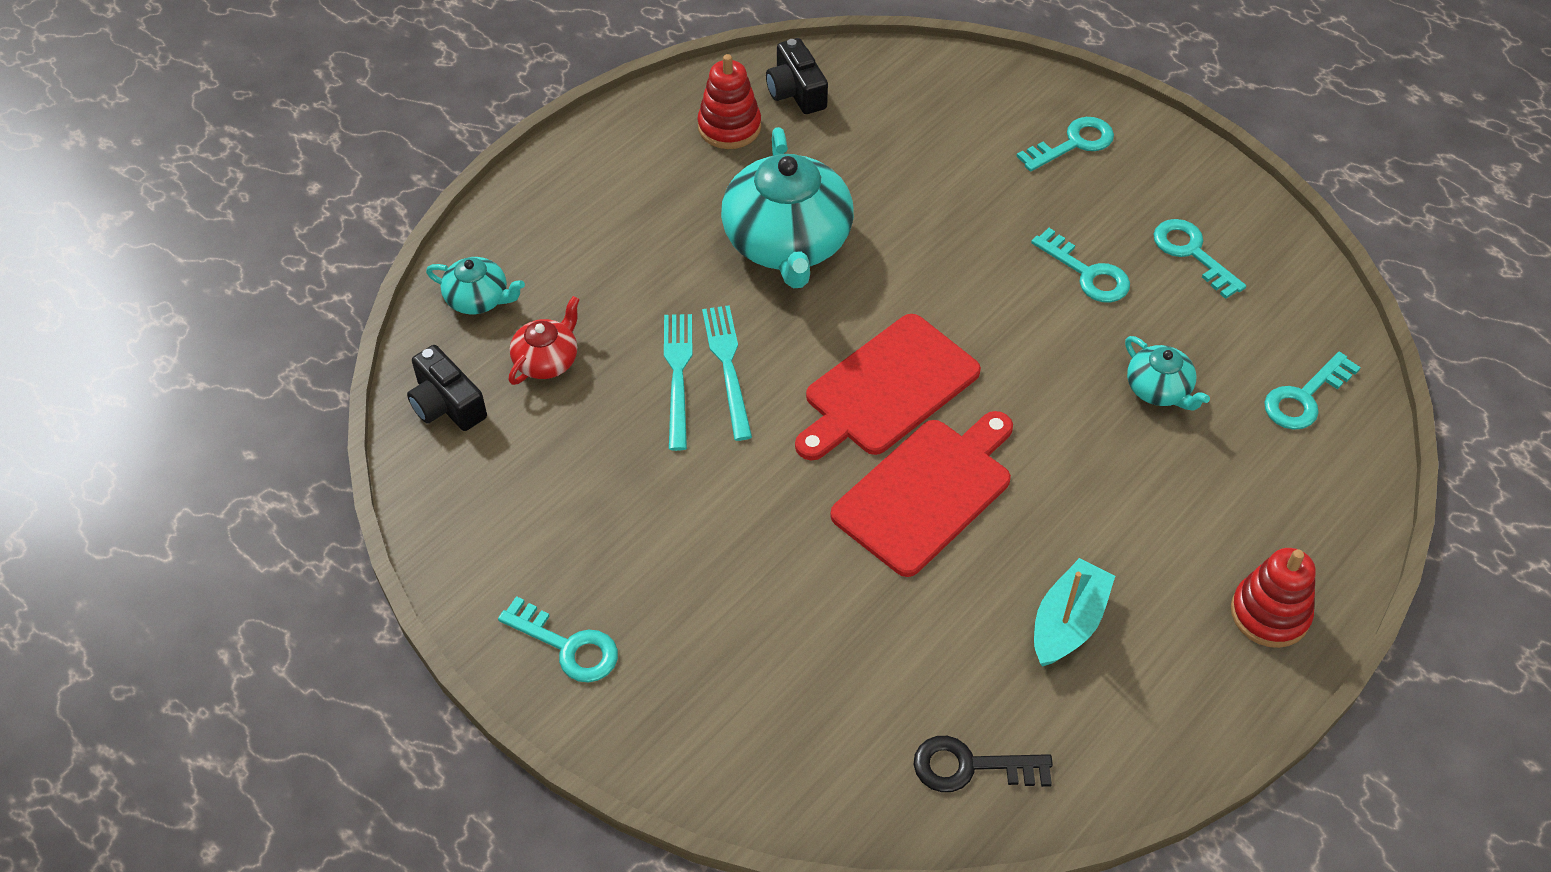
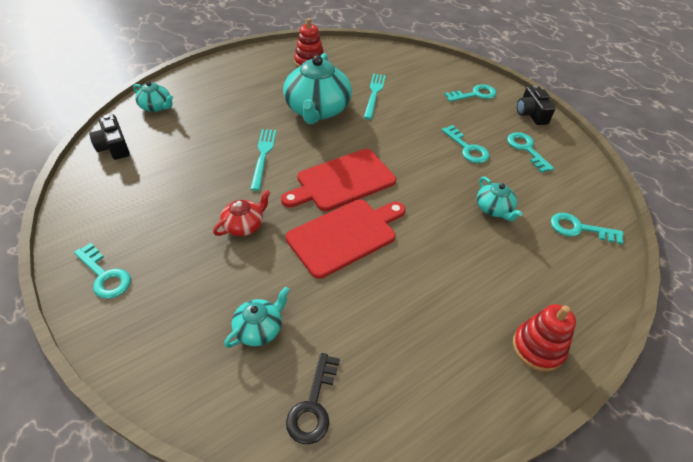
camera: 10 degrees right, 5 degrees down
red teapot [509,296,580,385] -> red teapot moved to [213,190,271,236]
turquoise fork [664,314,692,451] -> turquoise fork moved to [364,74,386,120]
black camera [766,38,828,114] -> black camera moved to [517,85,555,125]
black key [913,736,1053,792] -> black key turned 90 degrees counterclockwise [286,353,340,444]
turquoise boat [1034,558,1115,667] -> none
turquoise key [1264,352,1361,430] -> turquoise key turned 45 degrees clockwise [551,213,624,244]
none -> turquoise teapot [224,287,290,348]

